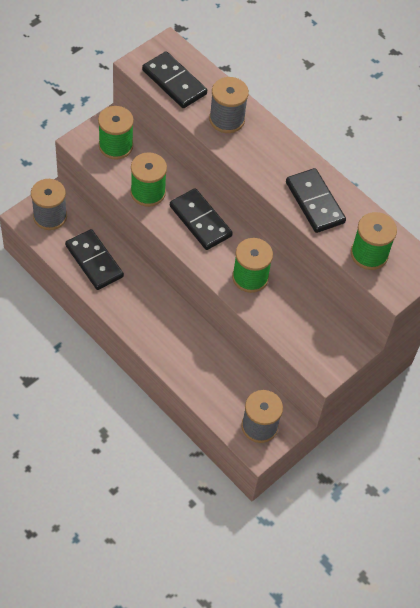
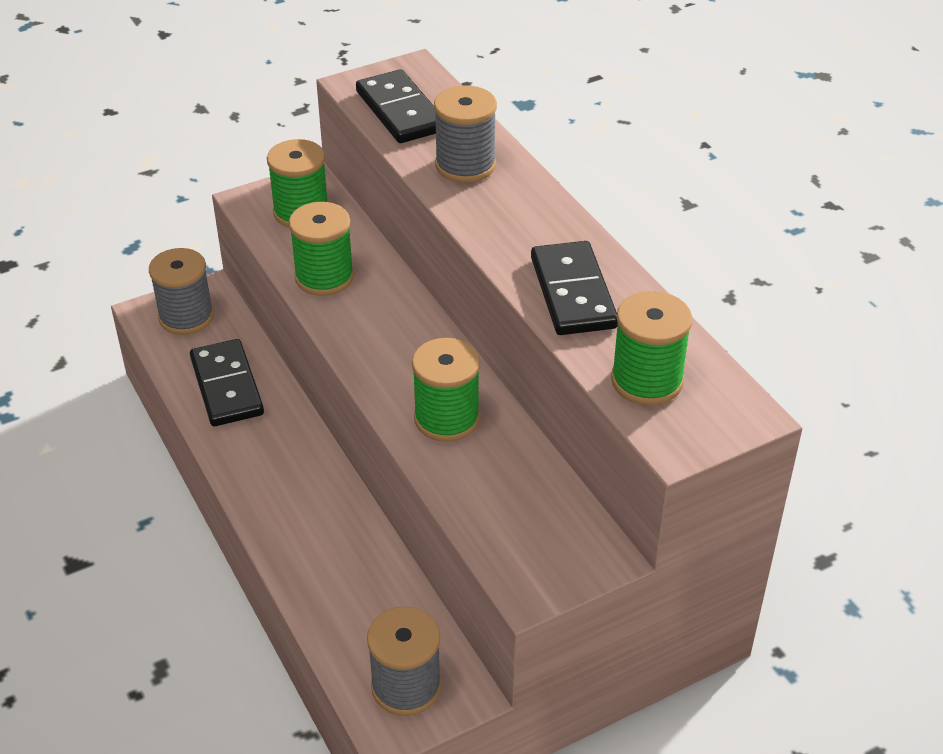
camera: 20 degrees right, 15 degrees down
black domino [170,188,233,250] -> none

